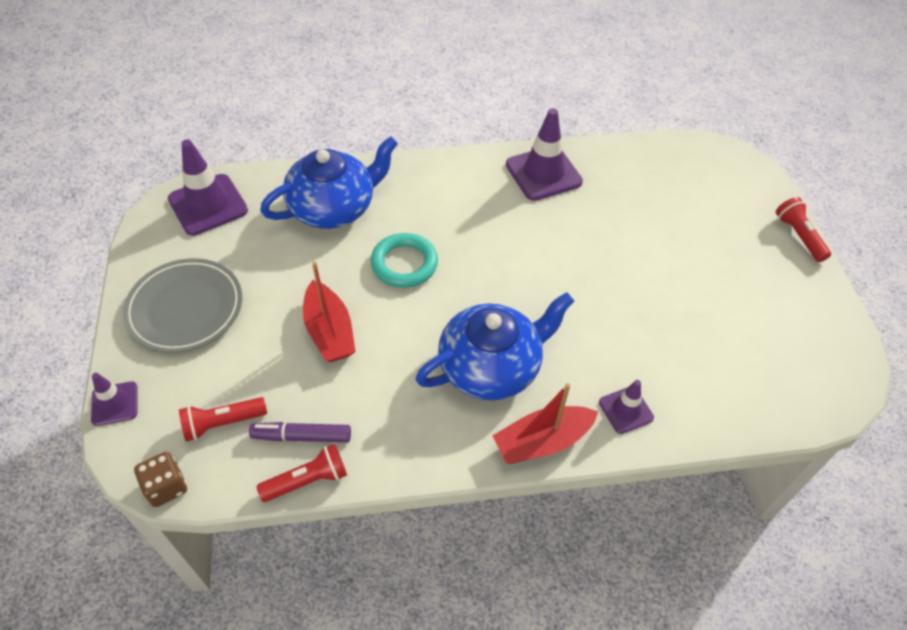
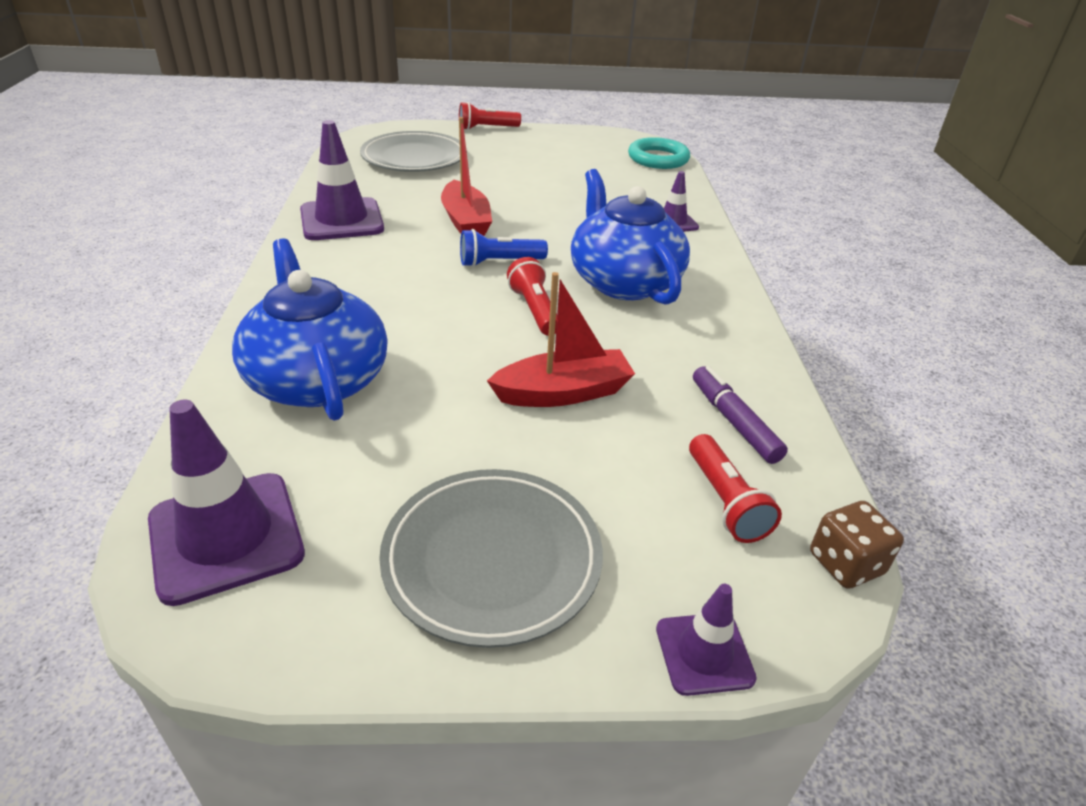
camera: 85 degrees left, 15 degrees down
purple marker [249,422,351,442] -> purple marker turned 150 degrees clockwise [693,366,788,464]
red flashlight [257,444,347,502] -> red flashlight moved to [507,257,557,336]
turquoise ring [371,233,438,288] -> turquoise ring moved to [628,137,690,169]
red boat [492,383,598,464] -> red boat moved to [441,117,492,236]
none -> grey plate [360,131,467,172]
none -> blue flashlight [460,229,548,267]

